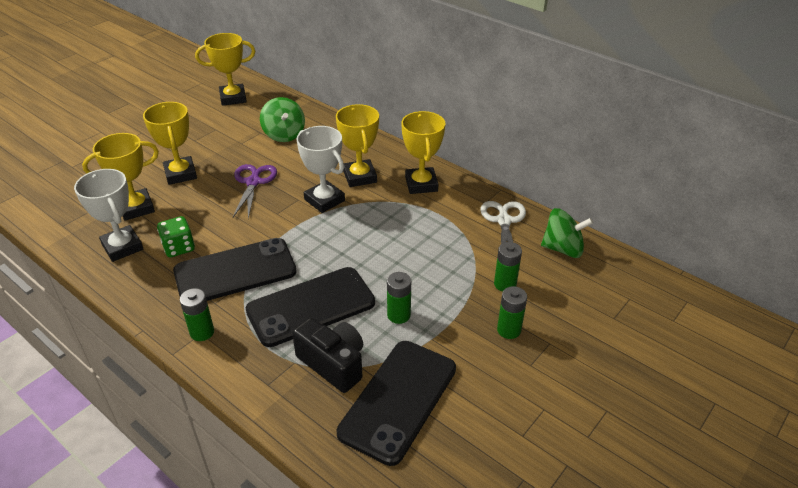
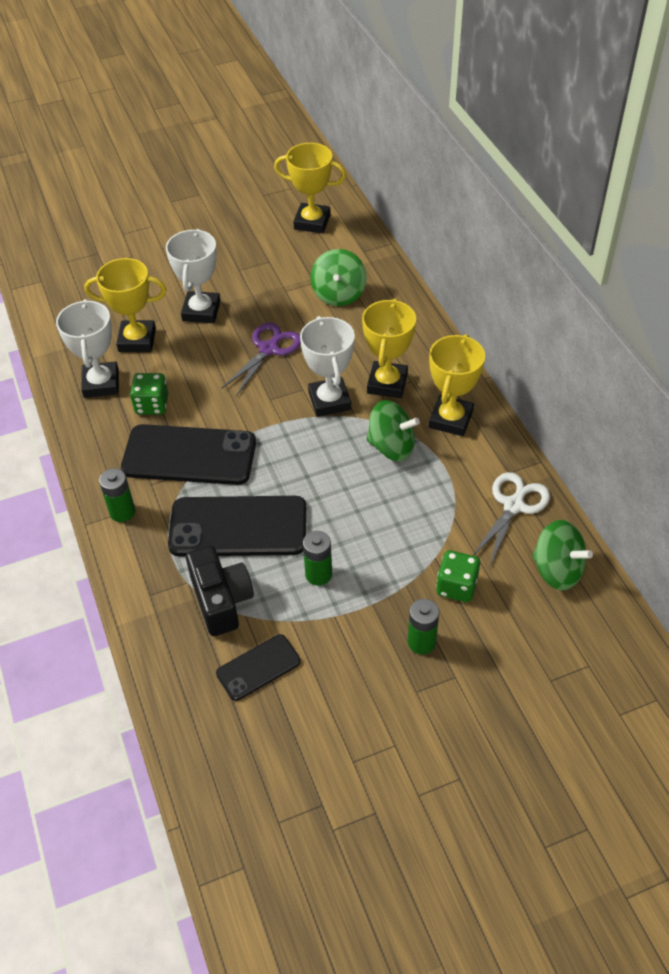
camera: 30 degrees right, 10 degrees up
yellow trophy [143,102,197,185] -> white trophy [166,229,221,323]
black phone [337,341,456,466] -> black phone [216,634,301,701], size x0.53
green battery [494,242,522,292] -> green dice [436,550,480,602]
none -> green spinning top [367,400,420,461]

